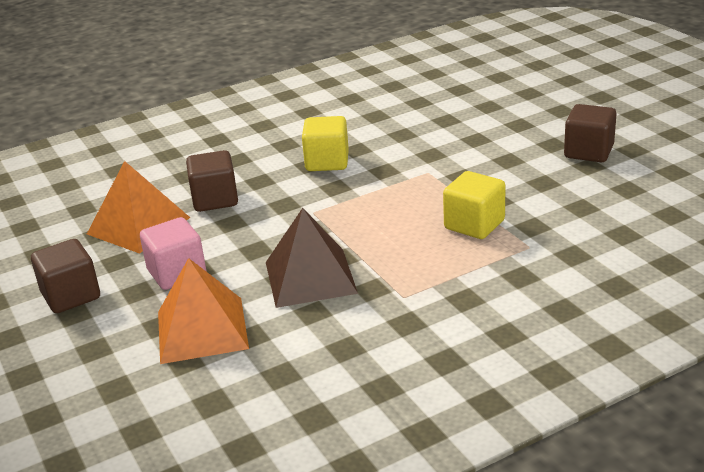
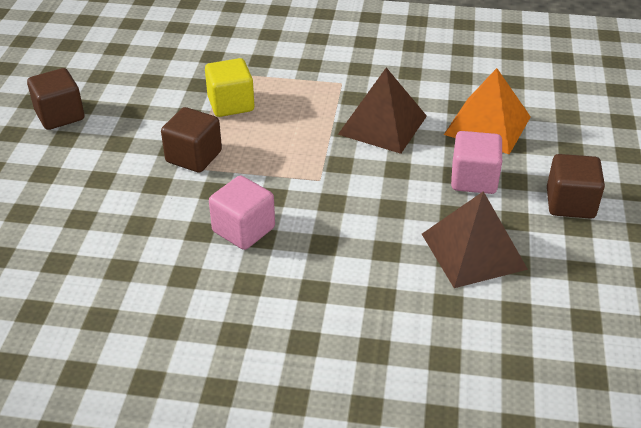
camera: 145 degrees left, 10 degrees up
orange pyramid [87,161,190,254] -> brown pyramid [422,191,528,288]
brown cube [186,150,238,212] -> brown cube moved to [161,107,222,173]
yellow cube [302,116,349,171] -> pink cube [209,176,275,250]

